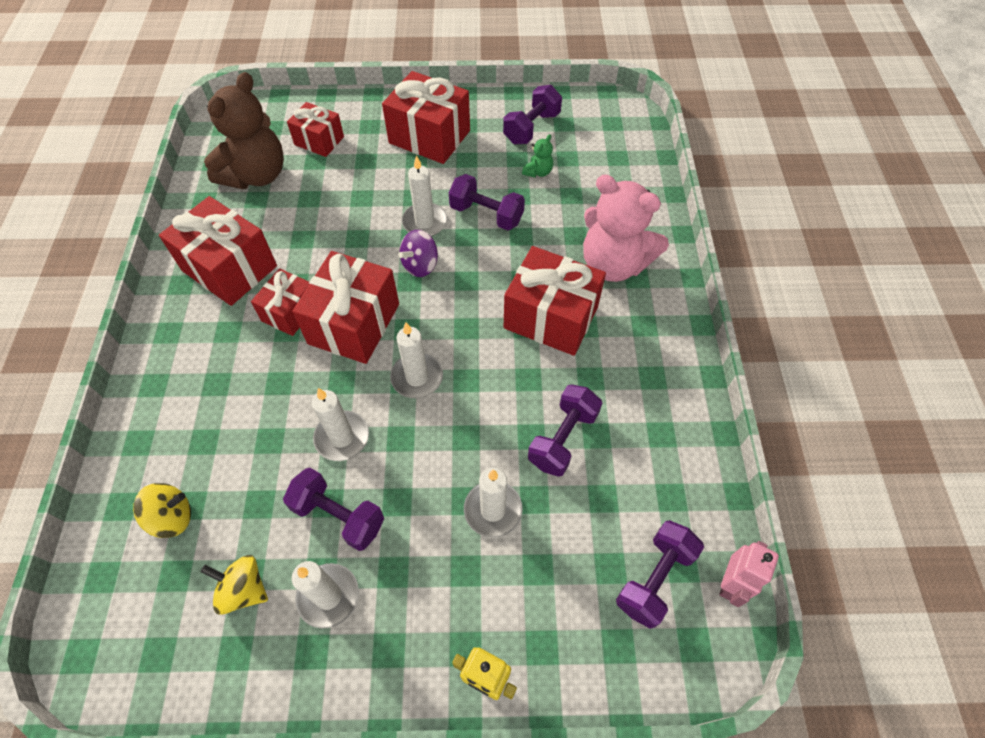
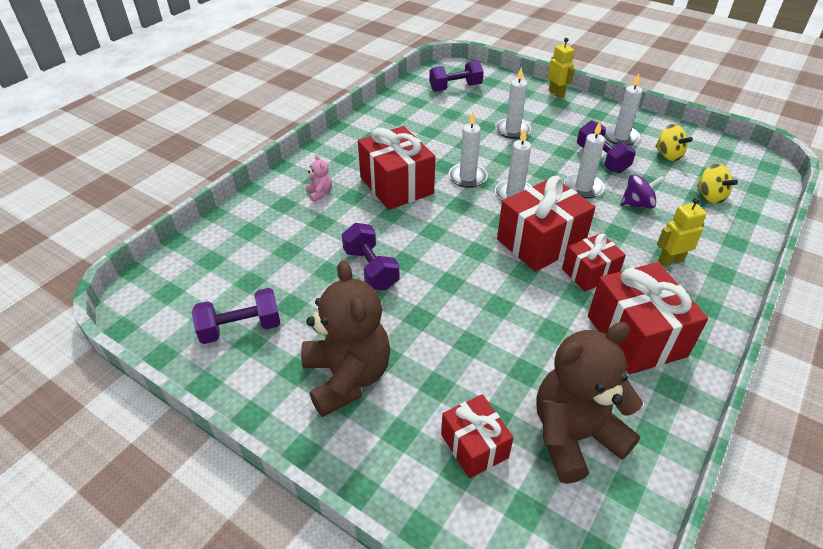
camera: 145 degrees left, 15 degrees down
yellow spinning top [133,483,191,538] -> yellow spinning top turned 135 degrees counterclockwise [697,164,738,204]
red gift [382,71,470,164] -> brown teddy bear [301,260,391,417]
purple spinning top [398,230,438,277] -> purple spinning top moved to [620,174,665,209]
white candle [402,155,447,236] -> white candle moved to [449,112,488,188]
green teddy bear [522,134,553,178] -> none
purple dumbbell [528,384,602,477] -> none
pink teddy bear [583,174,669,282] -> pink teddy bear [306,155,332,202], size x0.41
pink robot [719,541,779,607] -> none
none -> yellow robot [657,197,707,267]

